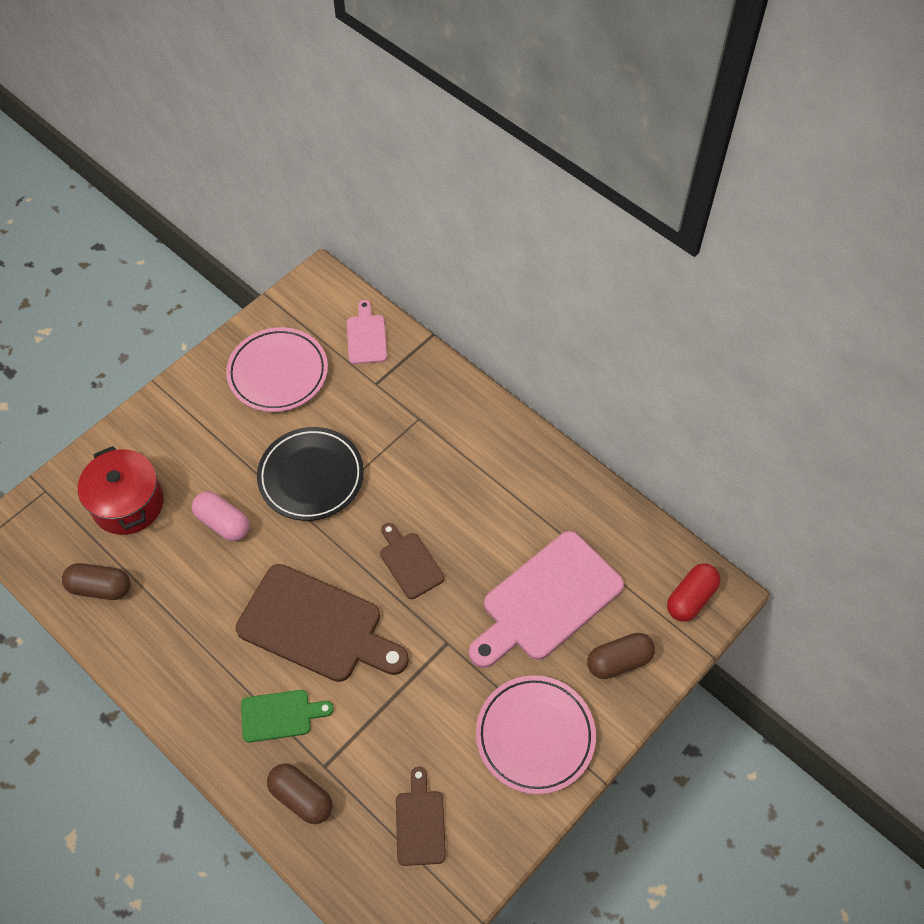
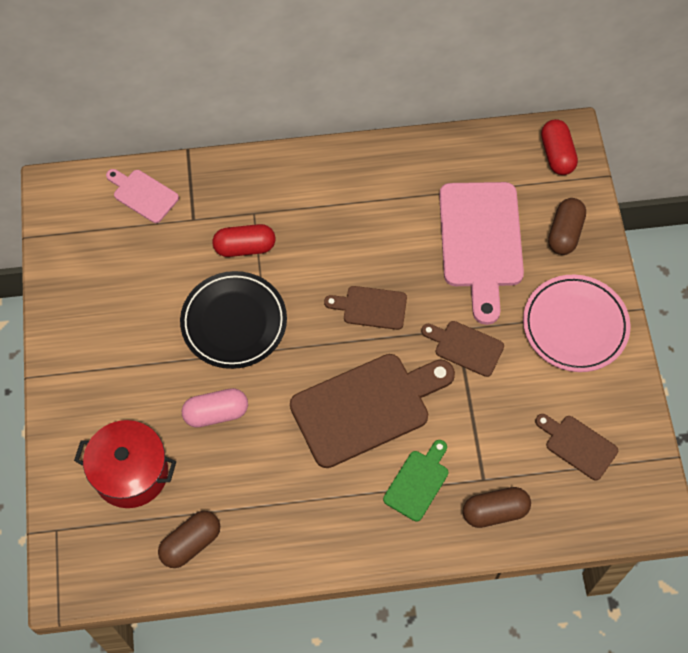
camera: 50 degrees left, 5 degrees up
pink plate [226,327,328,412] -> none
none -> red capsule [212,224,276,257]
none -> brown cutting board [421,321,504,377]

